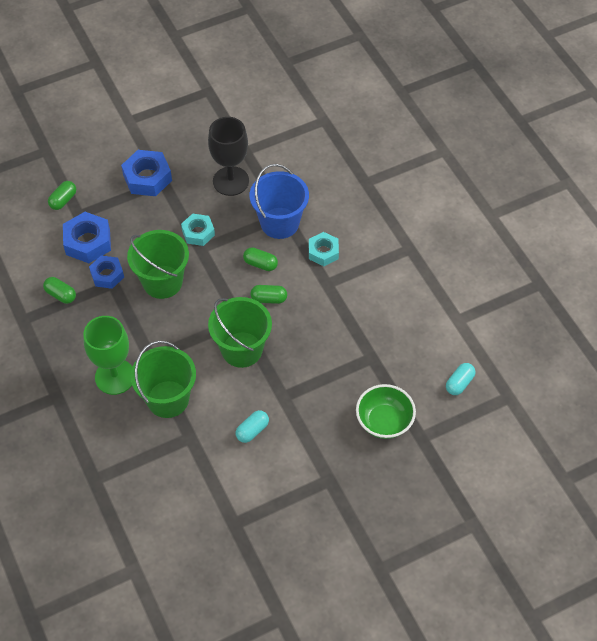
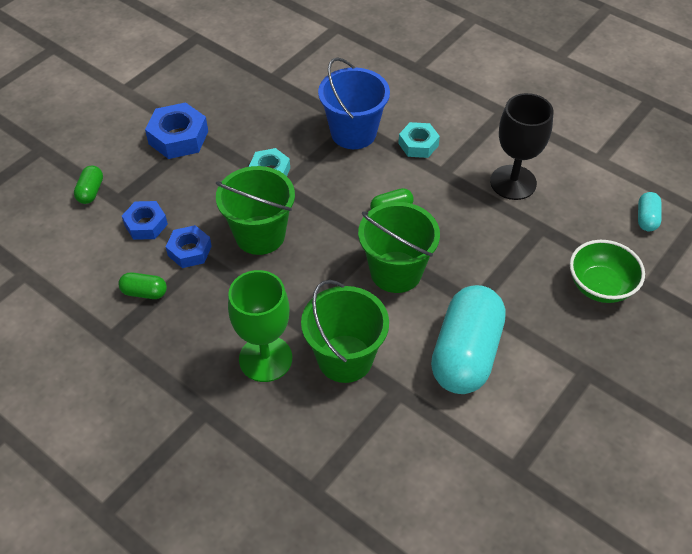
camera: 25 degrees left, 5 degrees down
blue nut [63,212,111,263] -> blue nut [122,201,168,240], size x0.66
black goblet [208,117,249,196] -> black goblet moved to [490,93,553,200]
turquoise capsule [236,410,269,443] -> turquoise capsule [431,285,506,394], size x2.34
green capsule [243,247,278,271] -> none

